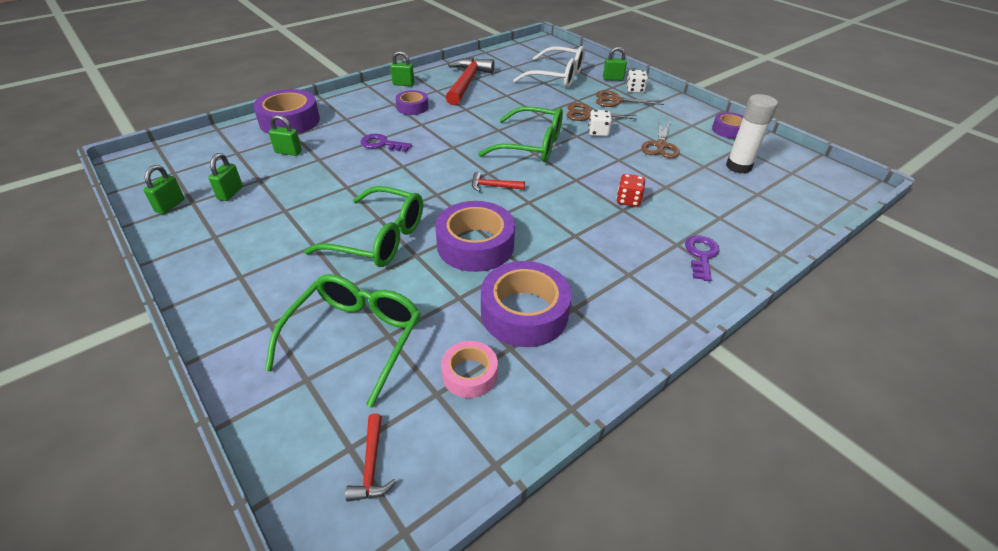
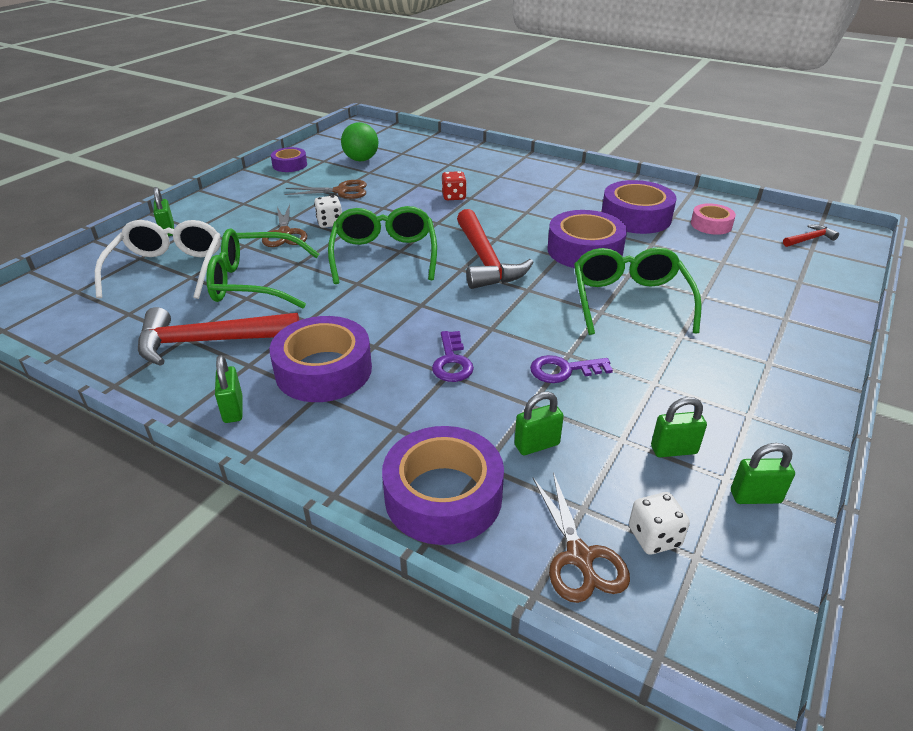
camera: 110 degrees left, 5 degrees down
green glasses [265,274,421,408] -> green glasses moved to [206,229,319,308]
green padlock [269,115,302,156] -> green padlock turned 75 degrees clockwise [514,391,564,455]
purple tape [396,90,428,115] -> purple tape [270,316,372,402], size x1.77
red hammer [472,172,525,192] -> red hammer [457,209,534,289], size x2.16
brown scissors [596,90,664,107] -> brown scissors moved to [533,472,630,603]
white dice [626,70,648,93] -> white dice moved to [629,492,690,554]
purple key [685,236,720,282] -> purple key moved to [530,355,613,383]
white glue stick [726,94,778,174] -> green ball [341,122,378,161]

